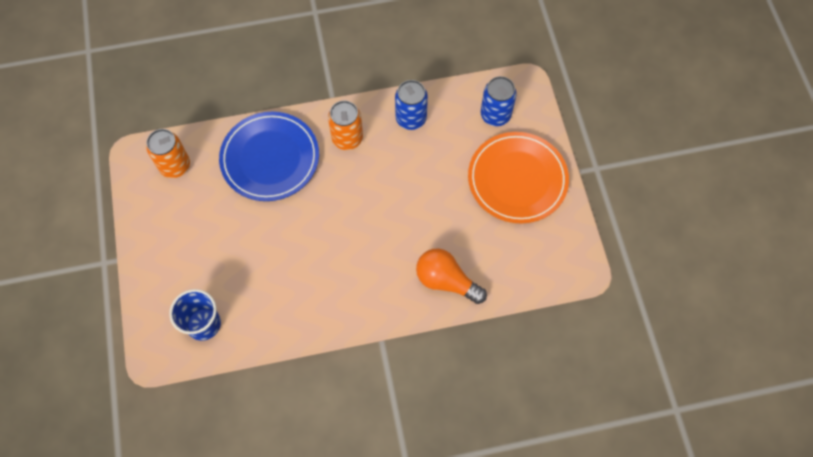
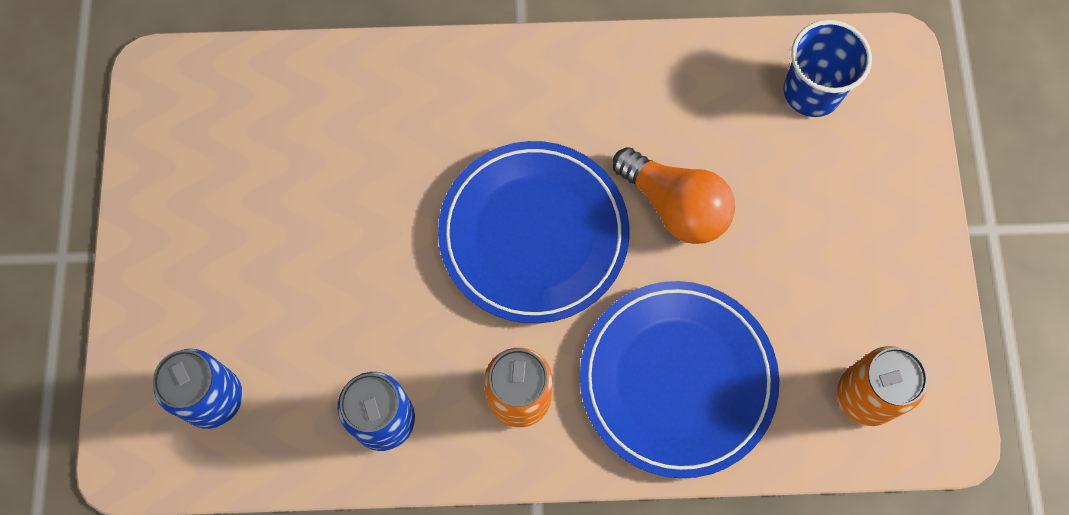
camera: 170 degrees left, 5 degrees up
orange light bulb [416,249,487,304] -> orange light bulb moved to [613,147,735,244]
orange plate [468,132,569,223] -> none
none -> blue plate [438,141,629,323]

